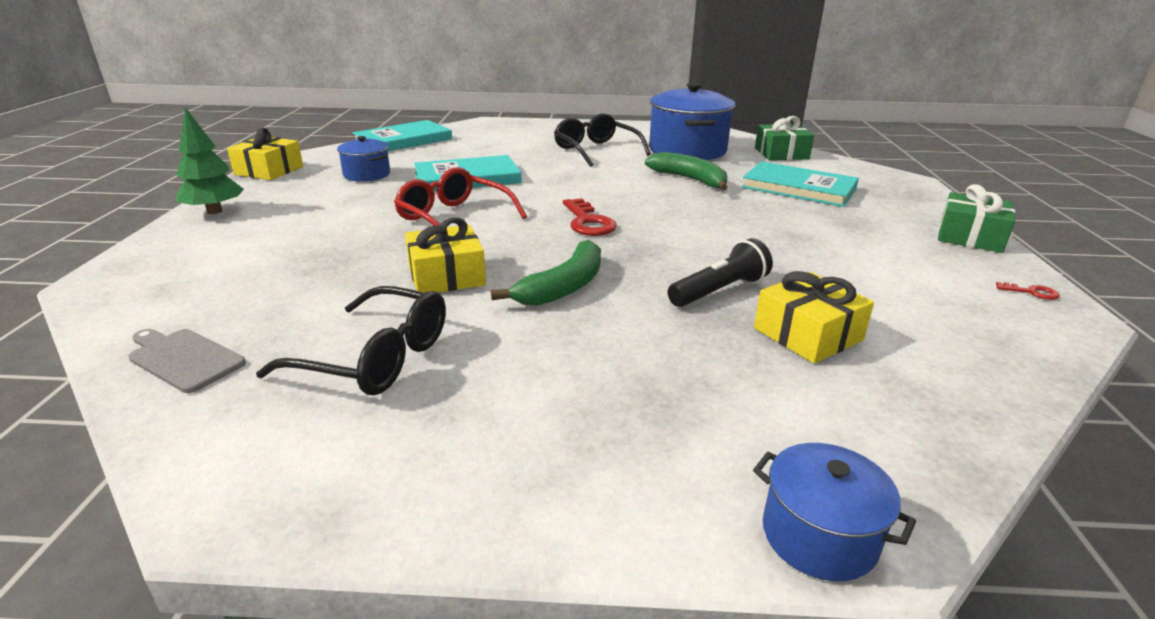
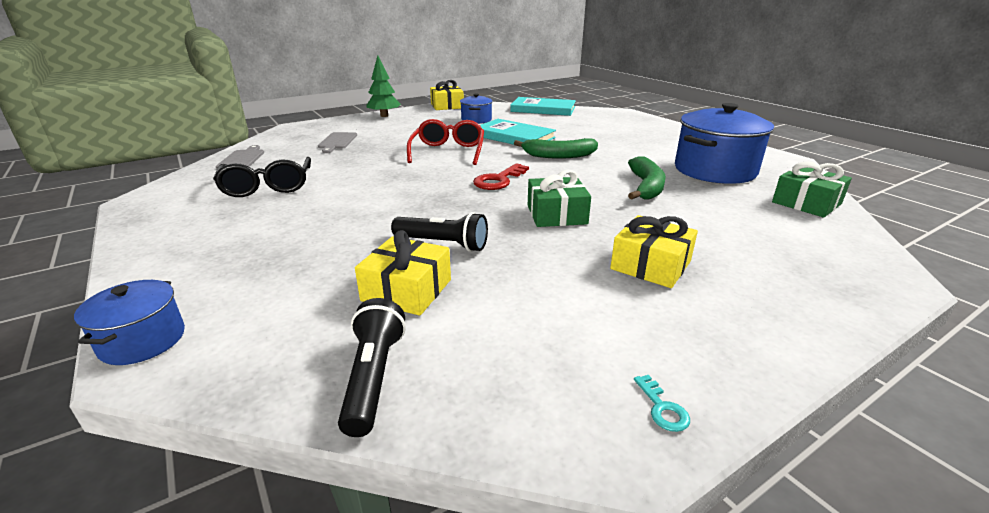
camera: 55 degrees right, 0 degrees up
yellow gift [405,217,486,293] -> yellow gift moved to [610,215,698,288]
green banana [491,240,601,306] -> green banana moved to [514,138,598,159]
black glasses [554,113,651,167] -> none
turquoise book [742,161,859,207] -> none
green gift [938,184,1015,253] -> green gift moved to [528,170,591,227]
red key [996,282,1060,300] -> turquoise key [634,375,690,432]
none -> grey cutting board [318,132,357,153]
none -> black flashlight [338,298,406,437]

